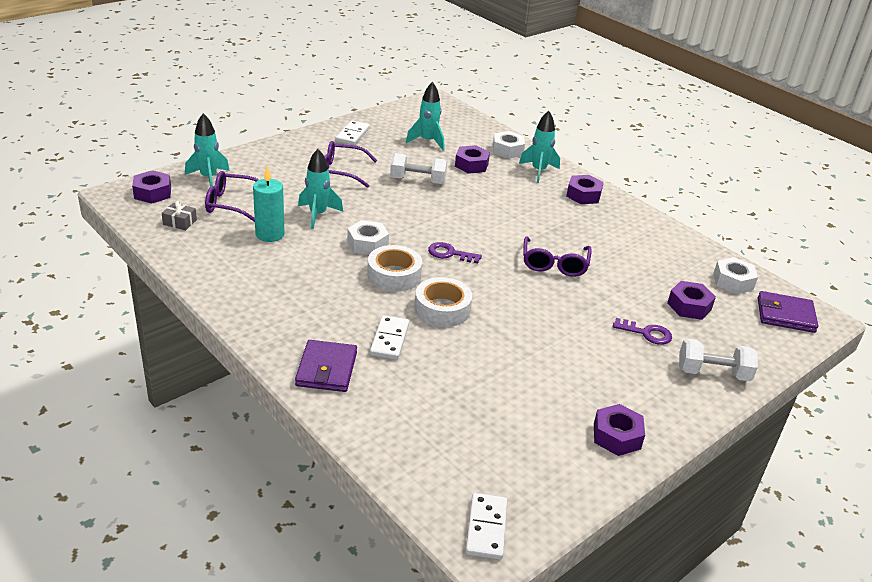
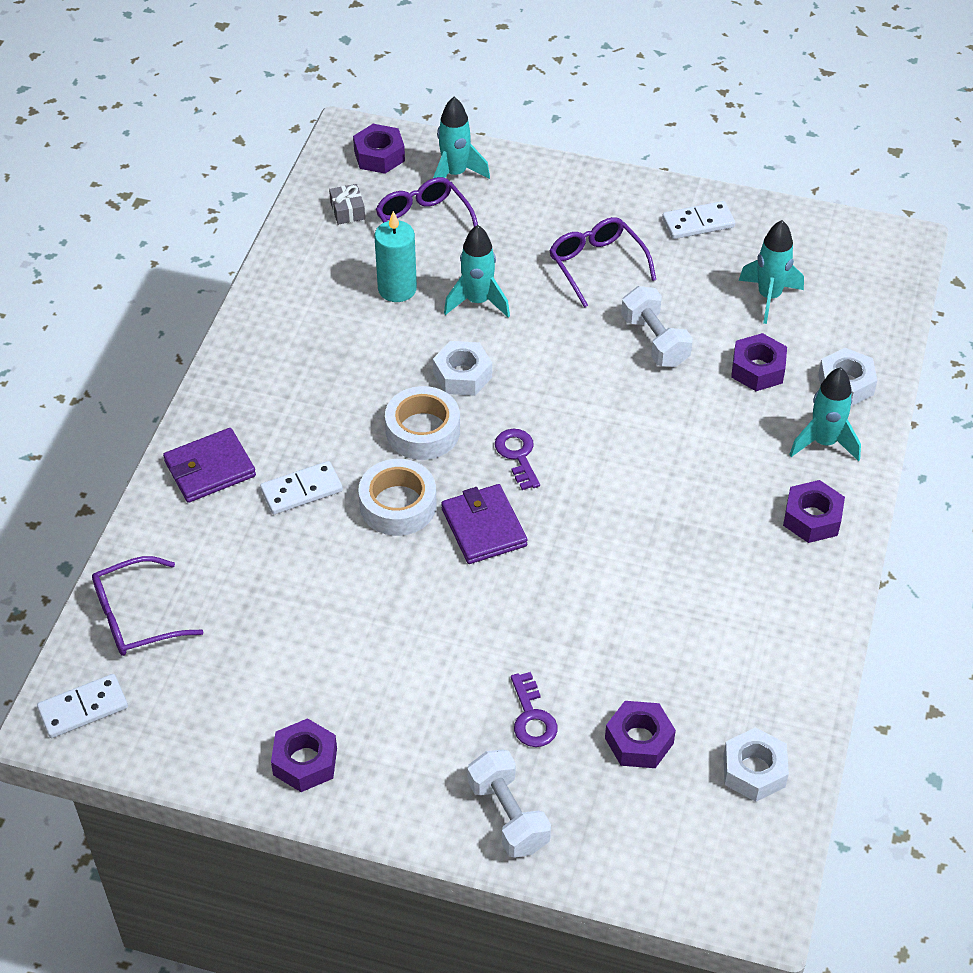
camera: 60 degrees right, 15 degrees up
purple glasses [523,236,592,277] -> purple glasses moved to [92,556,204,656]
purple wallet [758,291,819,333] -> purple wallet moved to [441,484,528,564]

